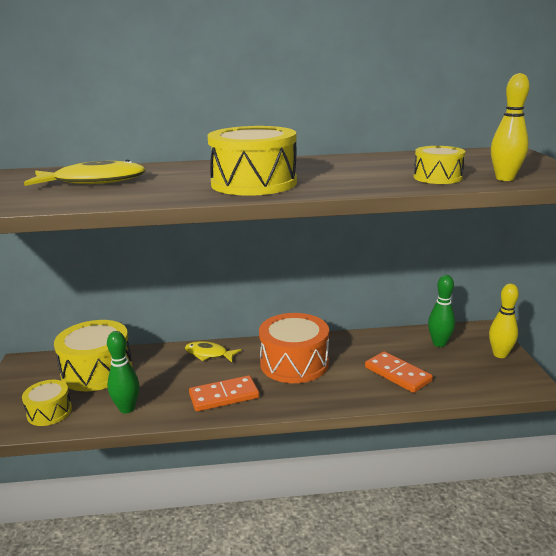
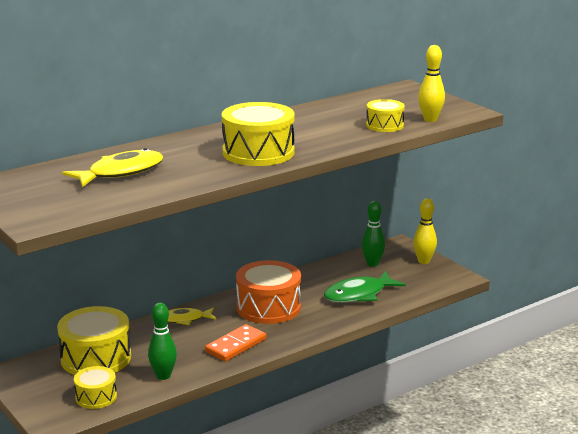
camera: 30 degrees left, 0 degrees up
orange domino [365,351,433,393] -> green fish [324,271,406,303]

